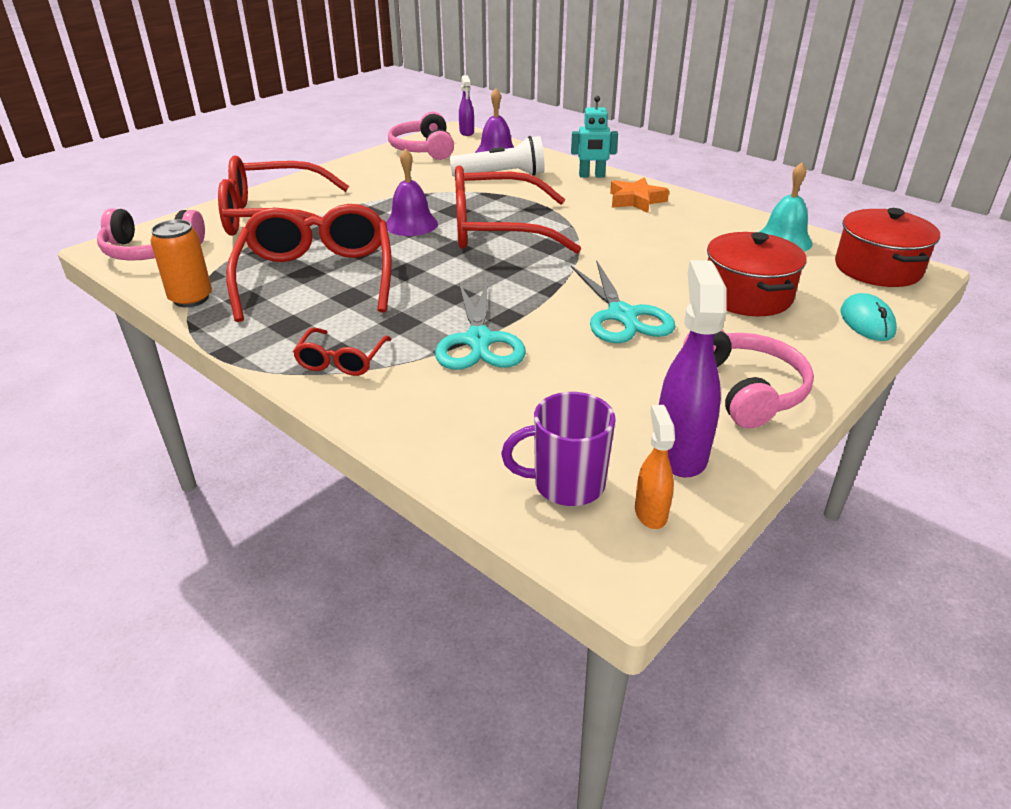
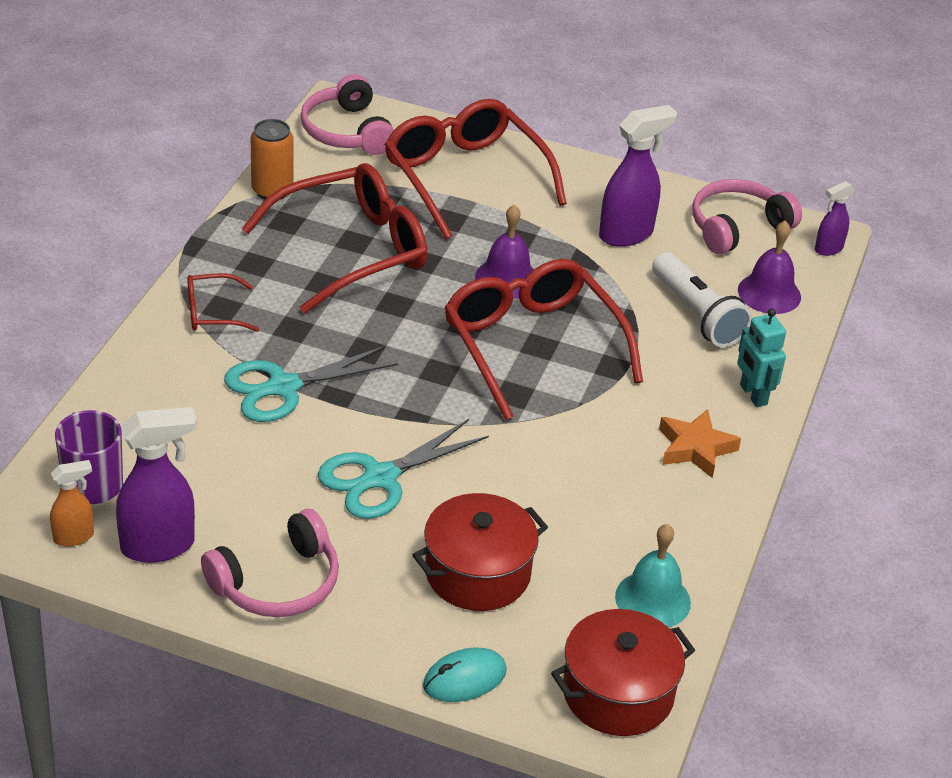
camera: 65 degrees right, 5 degrees up
none -> purple spray bottle [599,105,677,247]

